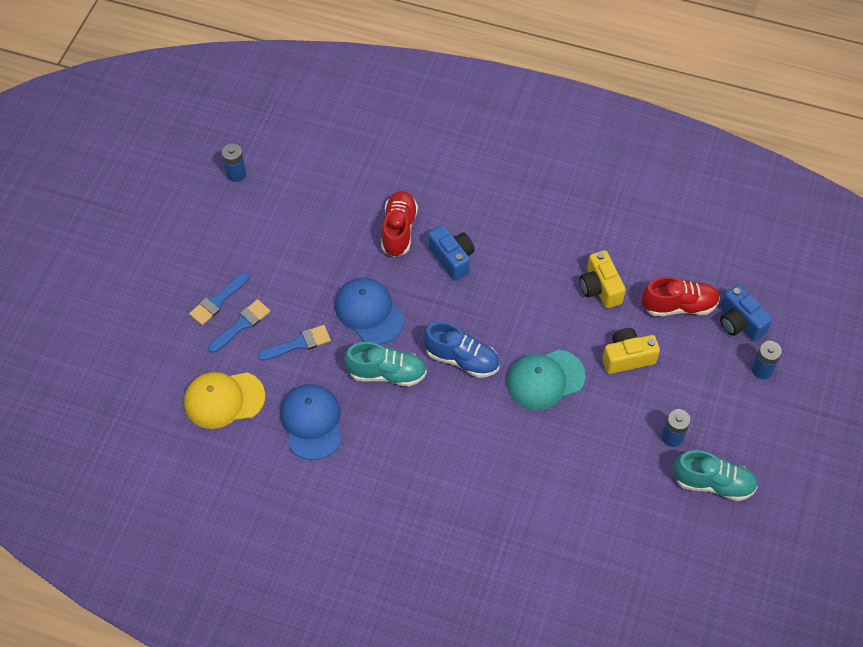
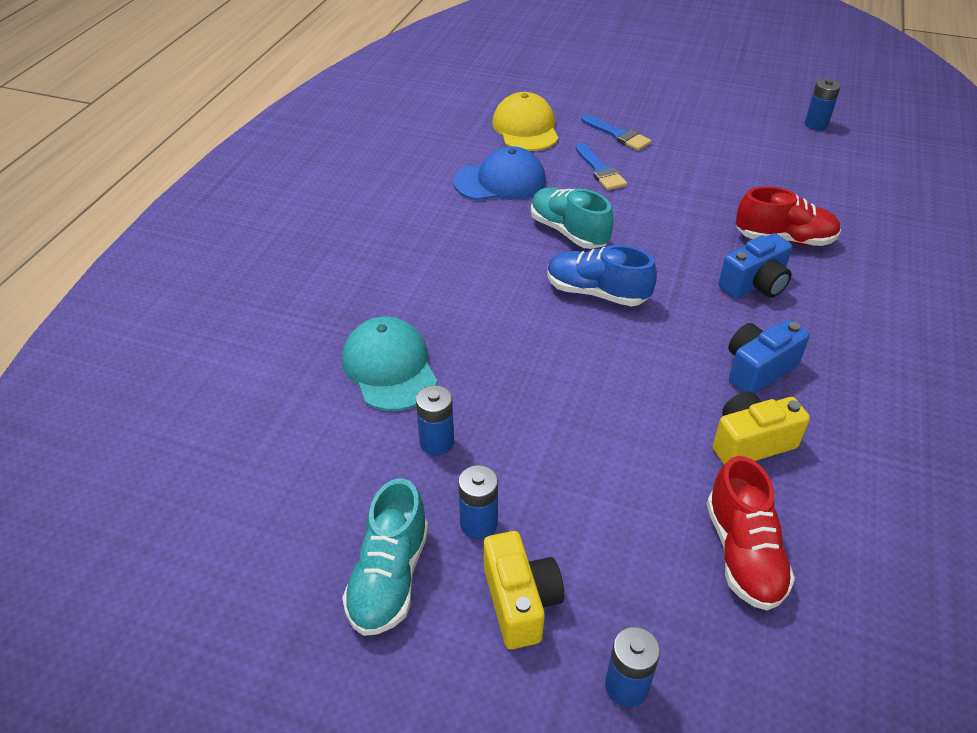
camera: 90 degrees right, 15 degrees down
blue brush [189,272,249,325] -> none
blue cap [335,278,404,345] -> none
turquoise shoe [344,342,427,387] -> turquoise shoe turned 135 degrees clockwise [531,187,614,249]
blue shoe [423,322,500,378] -> blue shoe turned 90 degrees clockwise [547,245,657,307]
turquoise cap [507,350,586,410] -> turquoise cap moved to [342,317,438,411]
yellow camera [602,328,660,374] -> yellow camera moved to [483,531,564,649]
blue camera [720,285,773,341] -> blue camera moved to [728,320,810,393]
none -> blue battery [416,385,454,456]

